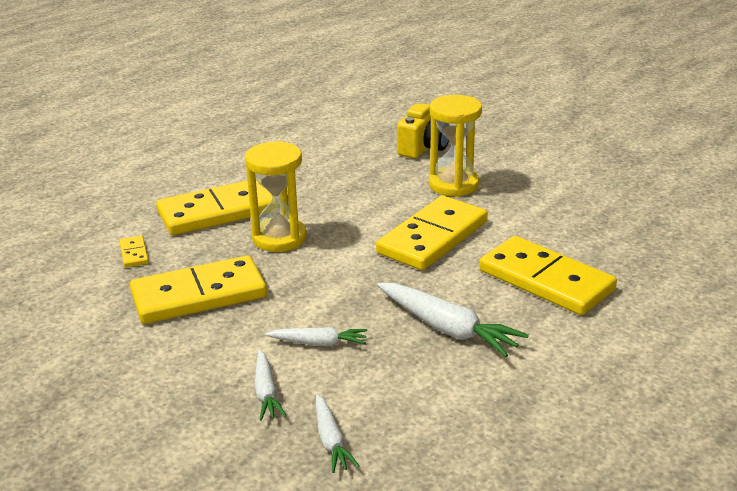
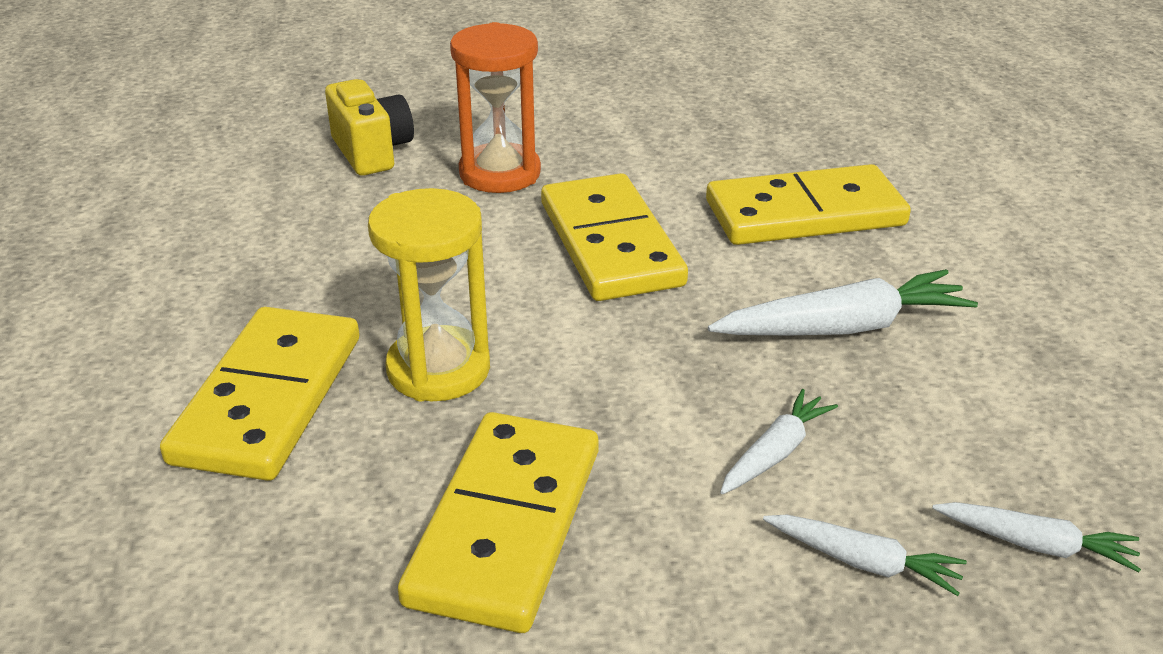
camera: 55 degrees left, 5 degrees up
yellow domino [119,236,149,267] -> none
yellow hourglass [429,95,482,197] -> orange hourglass [450,22,541,193]

